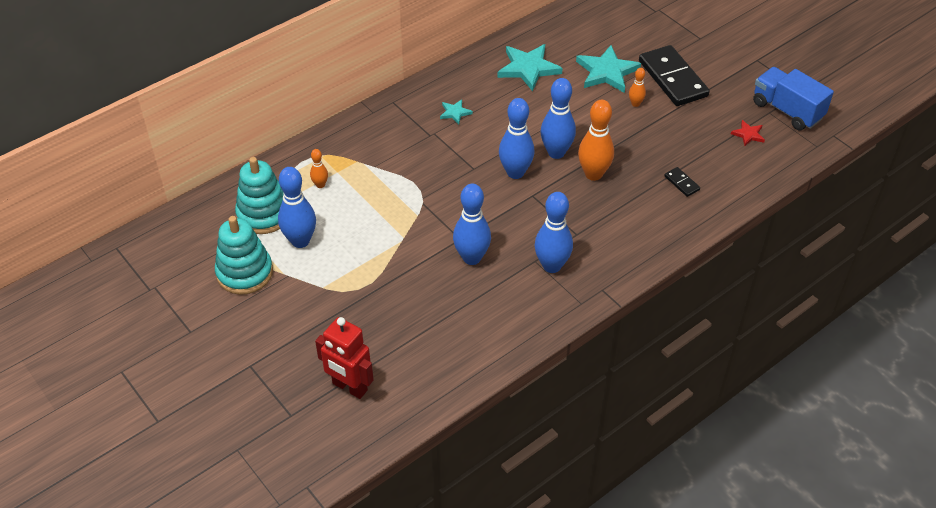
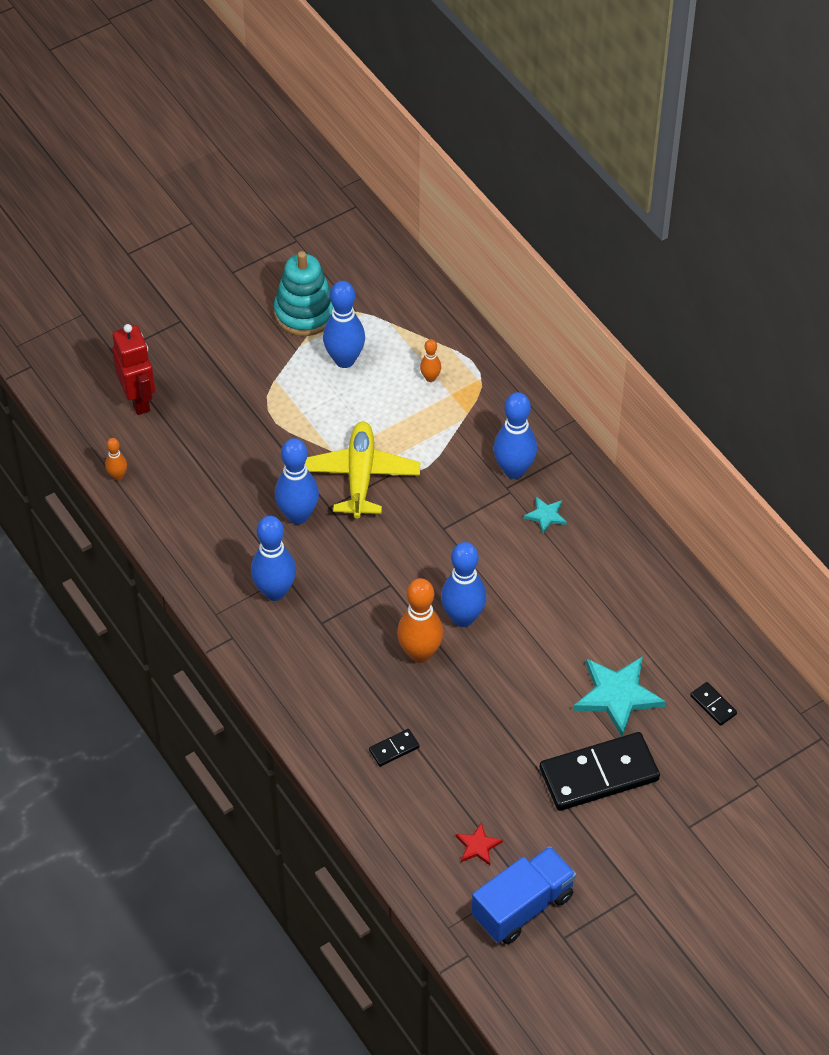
camera: 95 degrees right, 5 degrees up
turquoise stacking toy [235,157,284,234] -> none
red robot [315,317,374,399] -> red robot turned 120 degrees clockwise [112,324,155,415]
turquoise star [497,44,563,92] -> none
blue bowling pin [499,98,535,179] -> blue bowling pin moved to [494,392,537,479]
orange bowling pin [629,68,646,107] -> orange bowling pin moved to [105,438,127,480]
none -> yellow plane [305,422,420,519]
none -> black domino [690,682,737,726]

